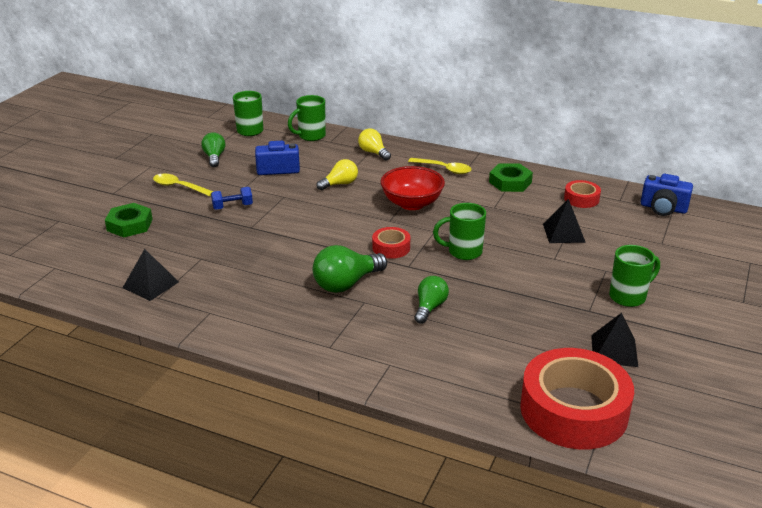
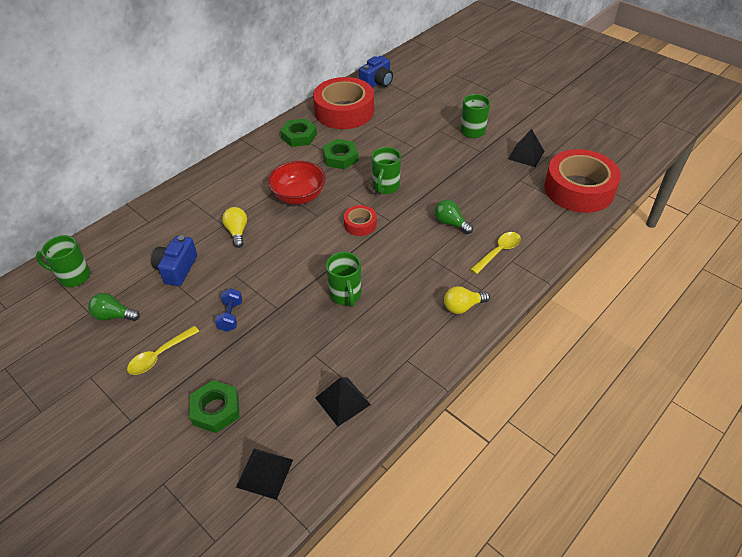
camera: 70 degrees left, 15 degrees up
green mug [288,95,326,141] -> green mug moved to [326,252,361,307]
green light bulb [313,245,387,293] -> none
yellow light bulb [358,129,391,161] -> yellow light bulb moved to [444,286,490,314]
yellow spoon [408,158,472,174] -> yellow spoon moved to [470,232,521,274]
black pyramid [543,199,586,243] -> black pyramid moved to [236,449,293,500]
red tape [564,180,601,208] -> red tape [313,77,374,129], size x2.20
none -> green nut [323,139,358,169]

